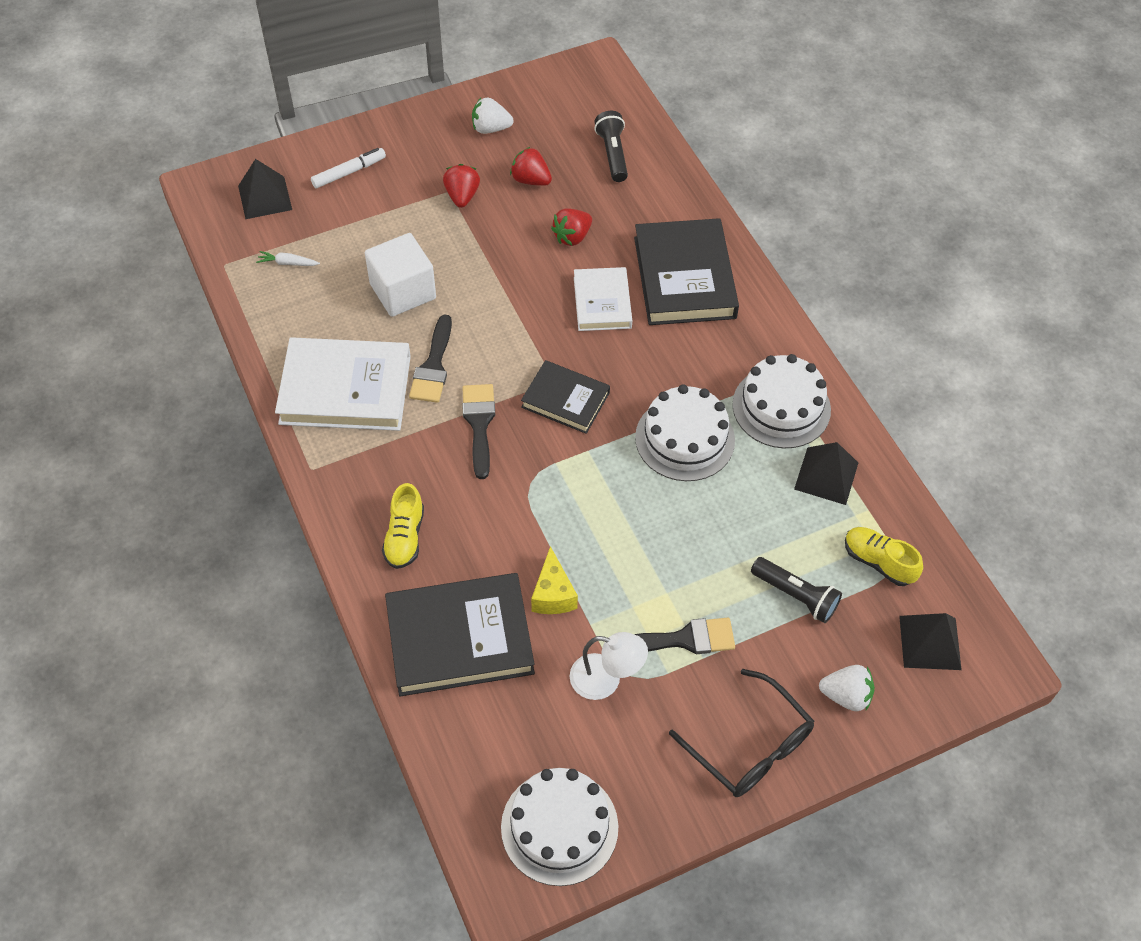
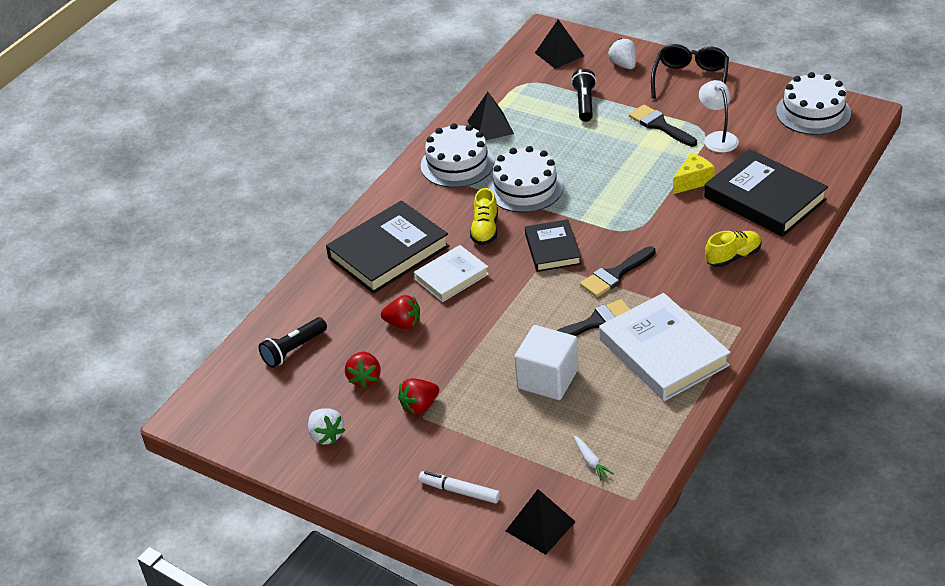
camera: 120 degrees left, 15 degrees down
yellow shoe [845,527,923,586] -> yellow shoe moved to [470,188,498,245]

